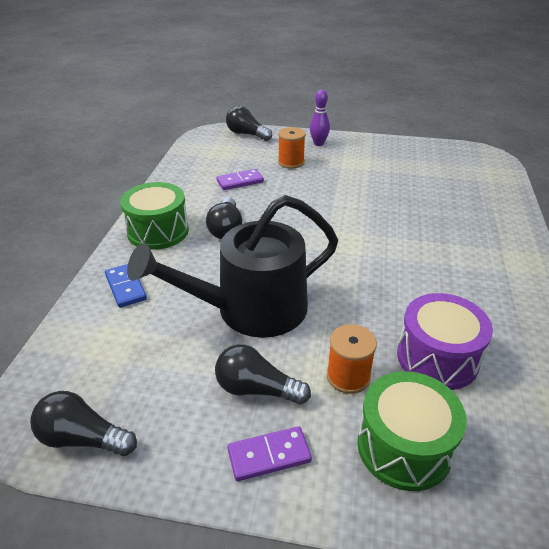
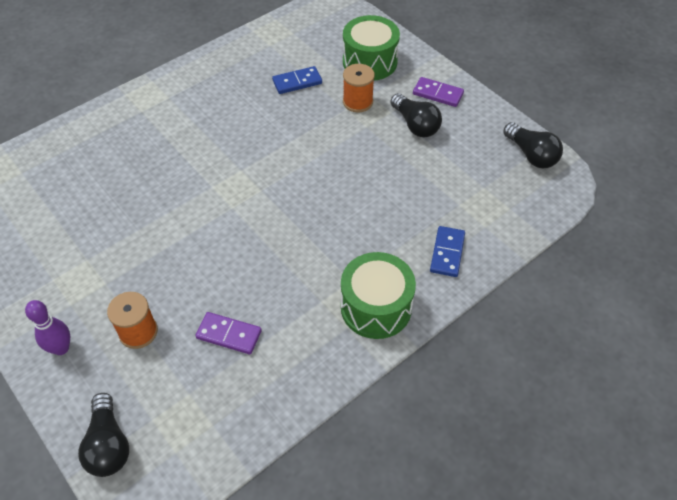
camera: 140 degrees left, 15 degrees up
black watering can [127,195,338,338] -> none
black light bulb [206,197,242,239] -> none
purple drum [397,293,493,390] -> blue domino [272,66,322,94]

